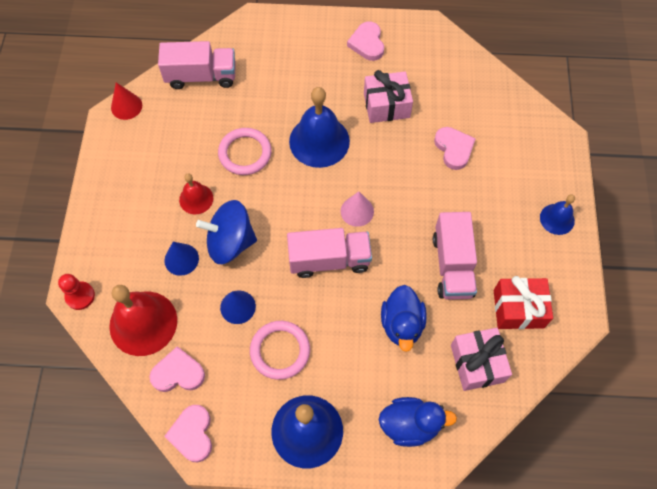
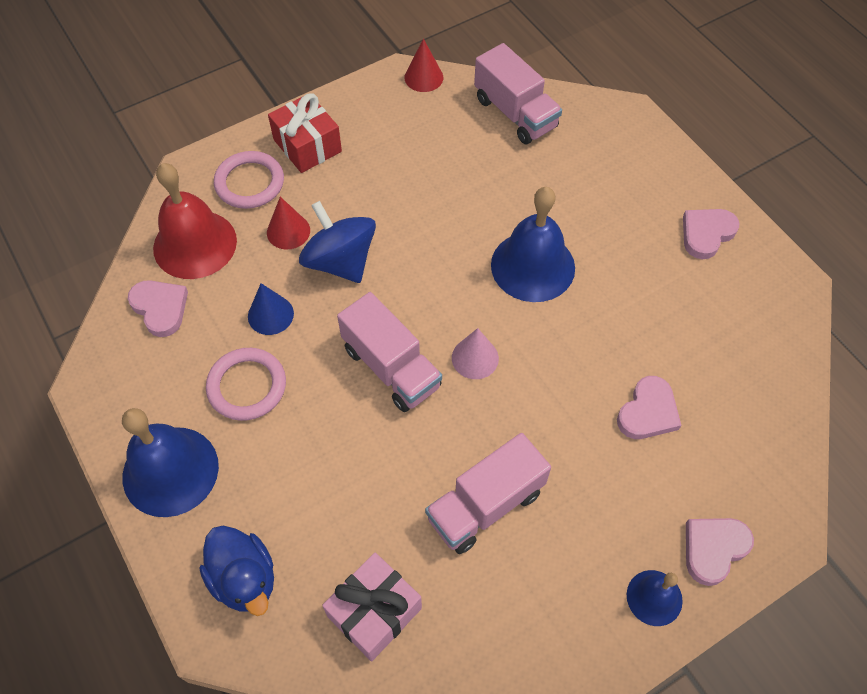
camera: 55 degrees right, 5 degrees down
red pawn [58,274,95,310] -> none
blue cone [164,242,199,276] -> red cone [267,197,310,250]
pink heart [164,405,212,462] -> pink heart moved to [686,518,754,586]
red bell [179,173,213,214] -> none
pink ring [218,128,272,175] -> pink ring moved to [214,151,284,209]
pink gift [364,70,413,123] -> none
blue duck [381,285,427,352] -> none
red gift [494,276,553,329] -> red gift moved to [268,93,342,173]

